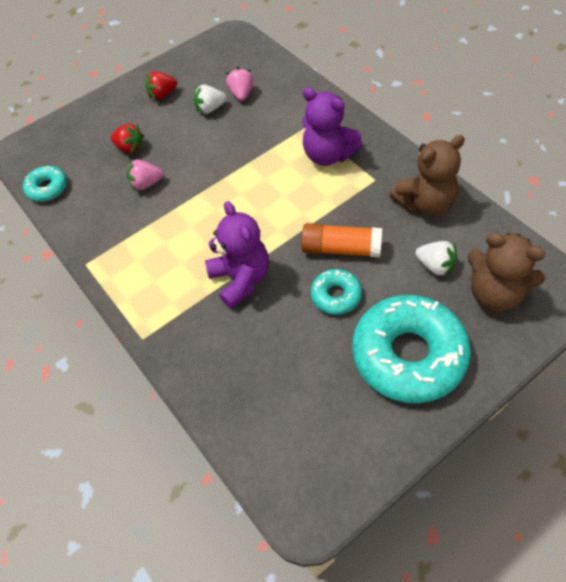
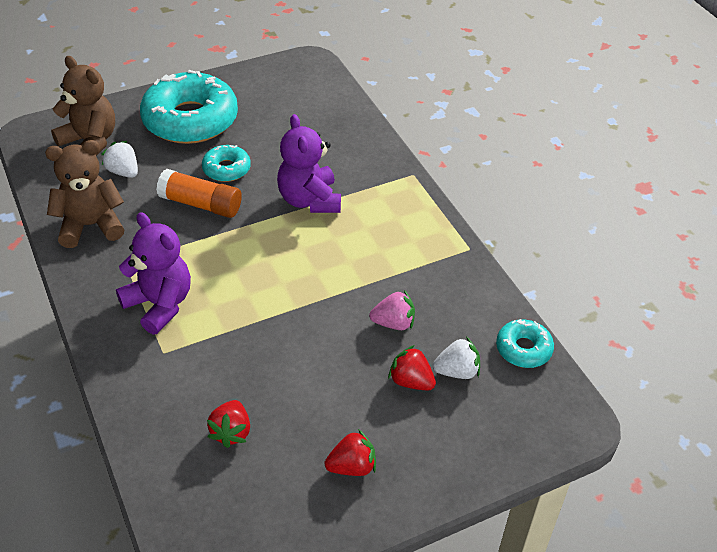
camera: 175 degrees left, 10 degrees down
white strawberry [194,85,227,114] -> white strawberry moved to [433,337,480,379]
pink strawberry [226,67,254,101] -> red strawberry [207,400,250,448]

